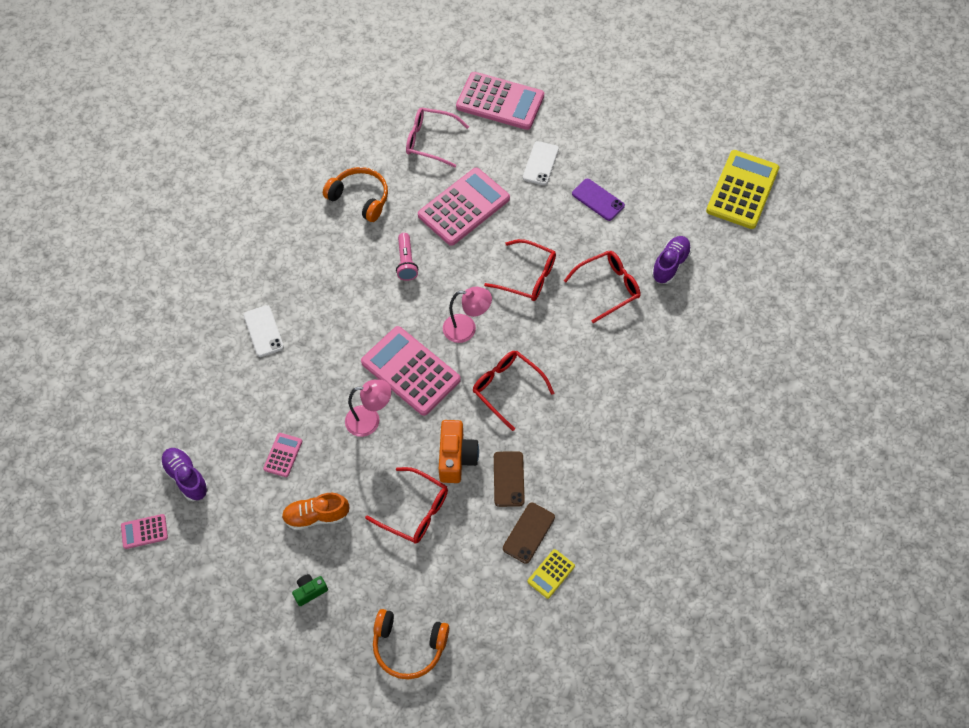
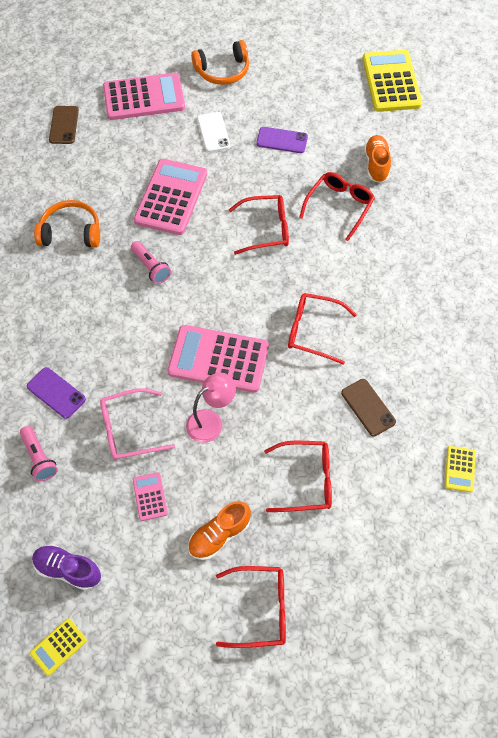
camera: 30 degrees left, 0 degrees up
pink calculator [121,514,168,549] -> yellow calculator [30,618,87,676]
white phone [244,305,284,357] -> purple phone [27,367,86,419]
green camera [292,574,328,606] -> red glasses [216,566,286,648]
orange headphones [373,609,449,679] -> orange headphones moved to [191,40,249,85]
pink glasses [406,108,469,168] -> pink glasses moved to [100,388,175,460]
orange camera [439,420,479,483] -> none
pink lamp [443,287,492,343] -> none
brown phone [503,503,555,564] -> brown phone moved to [49,106,79,144]
purple shoe [651,236,691,284] -> orange shoe [364,135,391,183]
none -> pink flashlight [20,426,58,481]

